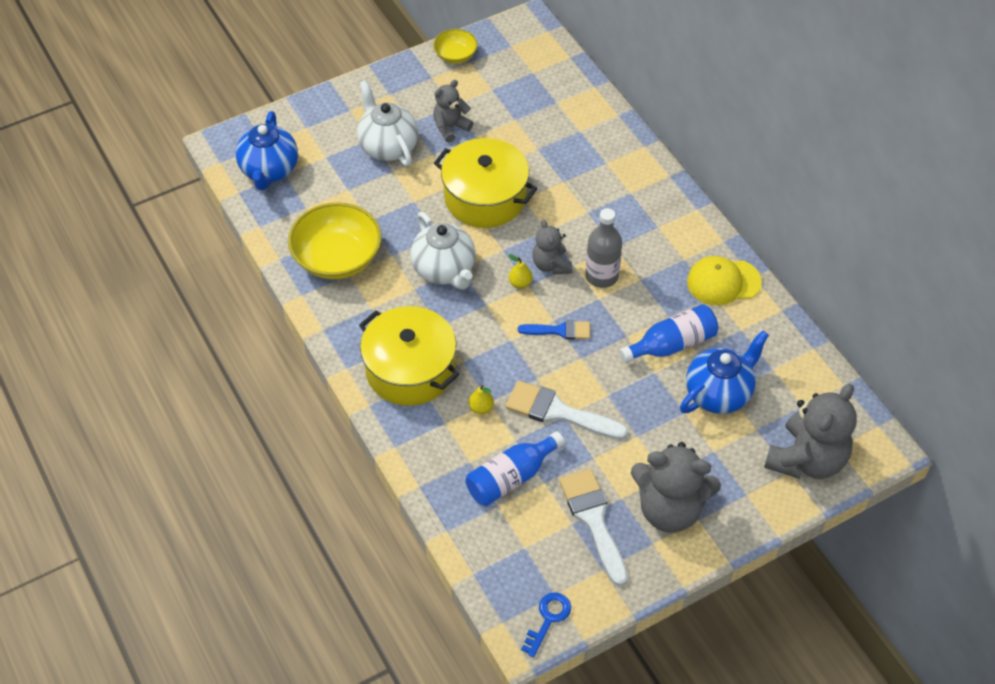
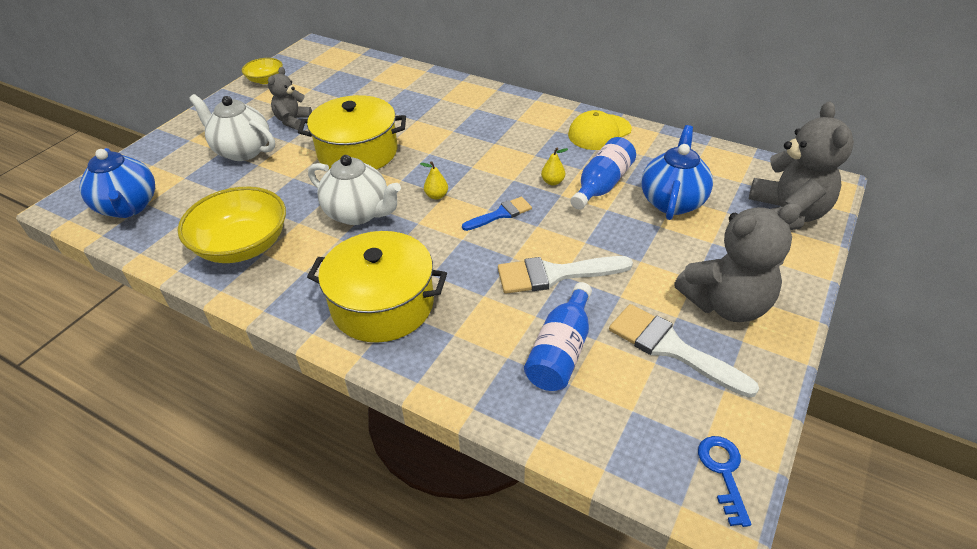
camera: 30 degrees left, 10 degrees down
yellow pear [469,385,494,414] -> yellow pear moved to [541,147,568,185]
grey teddy bear [532,219,572,274] -> none
grey bottle [585,208,622,288] -> none

